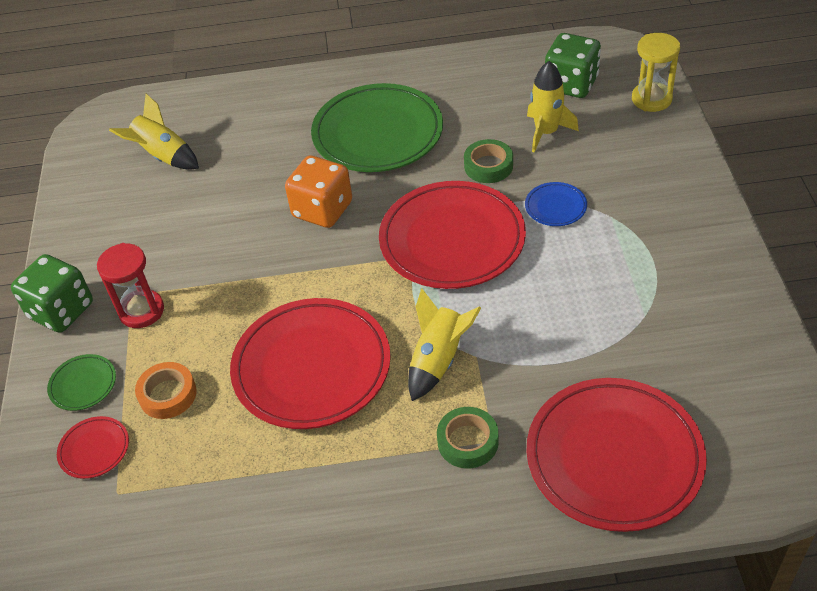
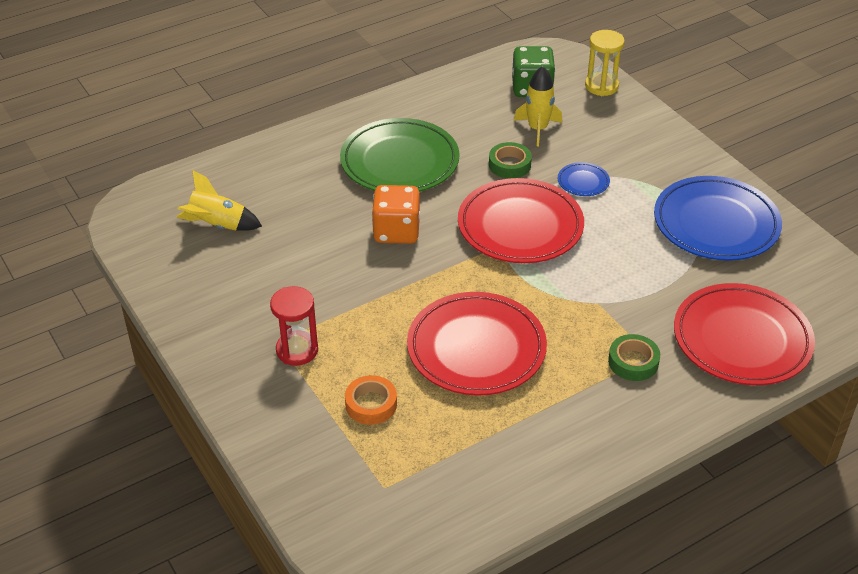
camera: 30 degrees left, 5 degrees down
green dice [11,254,93,332] -> none
green plate [47,354,116,411] -> none
red plate [57,416,129,479] -> none
yellow rocket [408,288,481,401] -> none
none -> blue plate [654,176,782,261]

